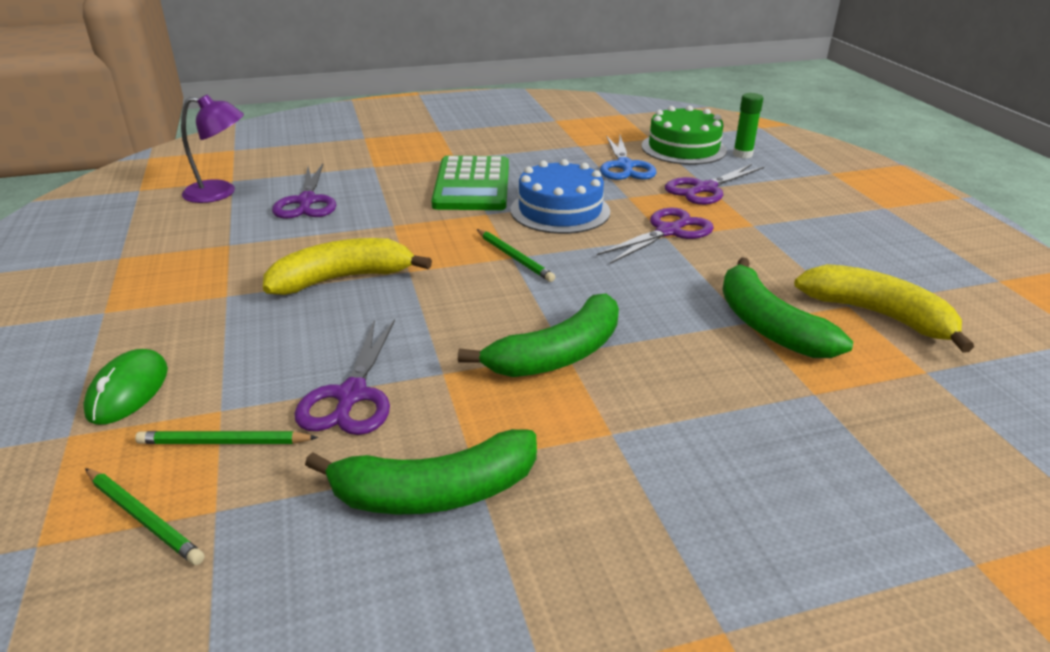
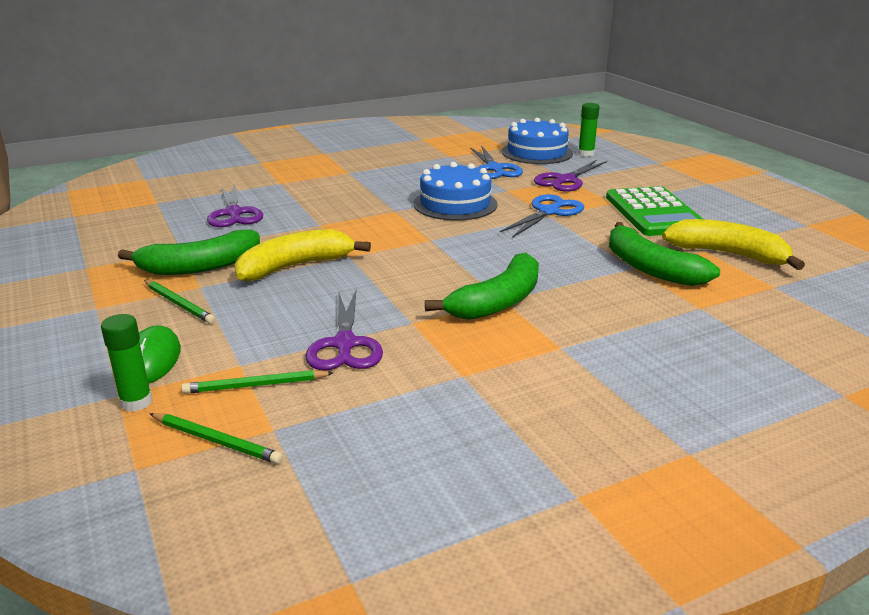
camera: 10 degrees left, 5 degrees down
purple lamp [181,94,244,203] -> none
green banana [305,429,537,515] -> green banana moved to [118,229,260,275]
green calculator [431,156,509,210] -> green calculator moved to [606,186,703,236]
green pencil [477,229,555,282] -> green pencil moved to [144,280,215,324]
purple scissors [596,208,714,264] -> blue scissors [500,194,584,238]
green cake [642,105,727,165] -> blue cake [502,118,573,164]
none -> green glue stick [101,314,153,412]

